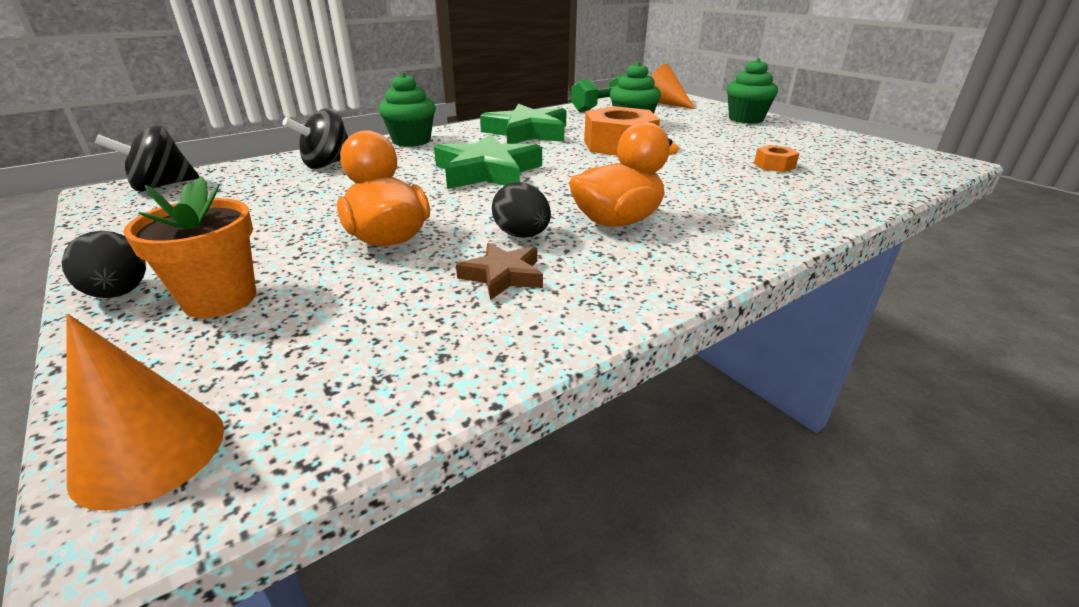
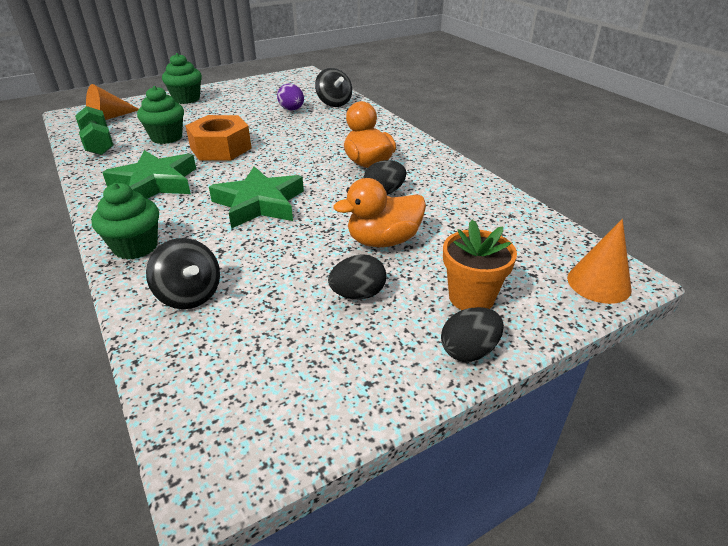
camera: 85 degrees left, 5 degrees up
black spinning top [95,125,200,191] -> black spinning top moved to [315,68,352,107]
brown star [456,243,543,300] -> none
orange nut [754,145,800,172] -> purple egg [277,84,304,110]
none -> black egg [328,254,386,299]

